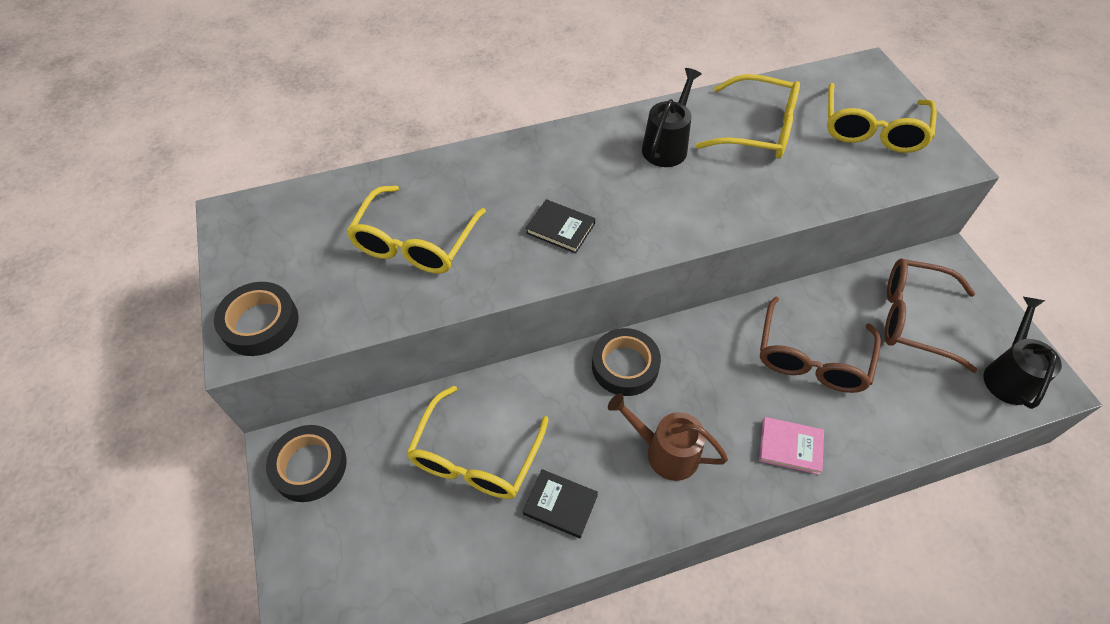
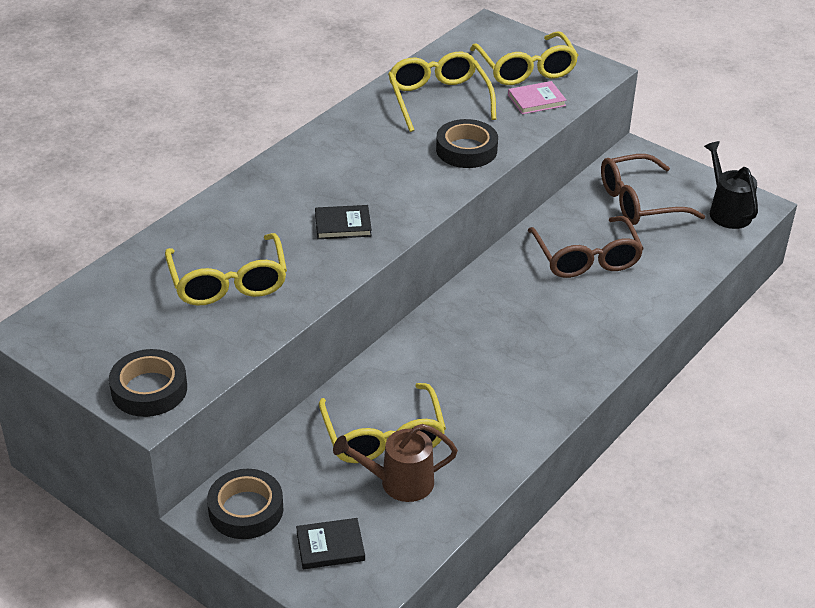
camera: 35 degrees left, 15 degrees down
black book [523,469,598,538] -> black book moved to [296,518,365,569]
black tape [592,328,661,396] -> black tape moved to [436,119,498,168]
brown watering can [608,393,728,481] -> brown watering can moved to [333,424,458,502]
black watering can [642,68,701,167] -> none
yellow glasses [696,74,800,159] -> yellow glasses turned 90 degrees counterclockwise [388,52,496,132]
pink book [759,417,824,475] -> pink book moved to [508,81,567,114]

